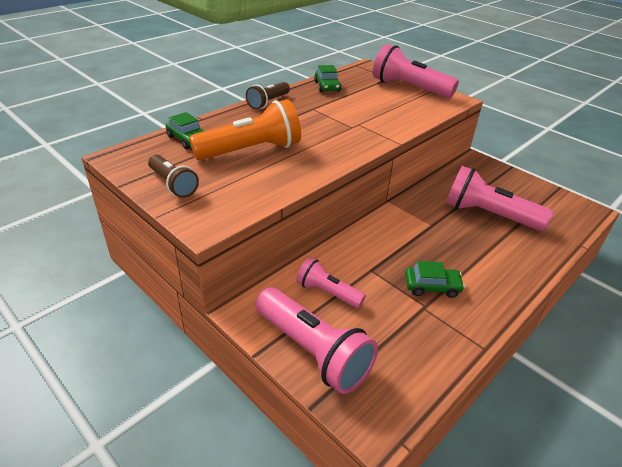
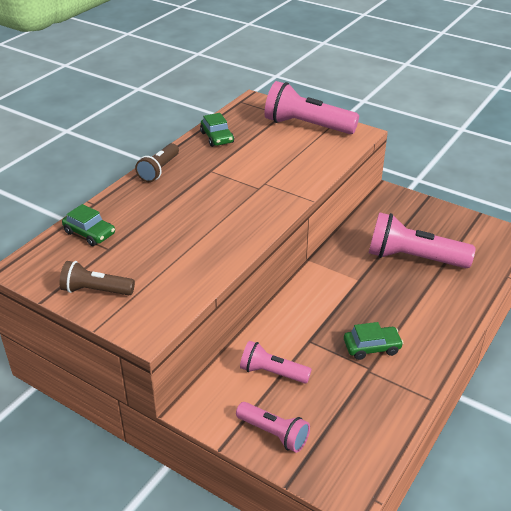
camera: 10 degrees left, 0 degrees up
brown flashlight [148,154,199,198] -> brown flashlight turned 150 degrees clockwise [60,261,135,295]
orange flashlight [189,99,301,160] -> none
pink flashlight [255,287,378,394] -> pink flashlight [236,402,310,453], size x0.58

